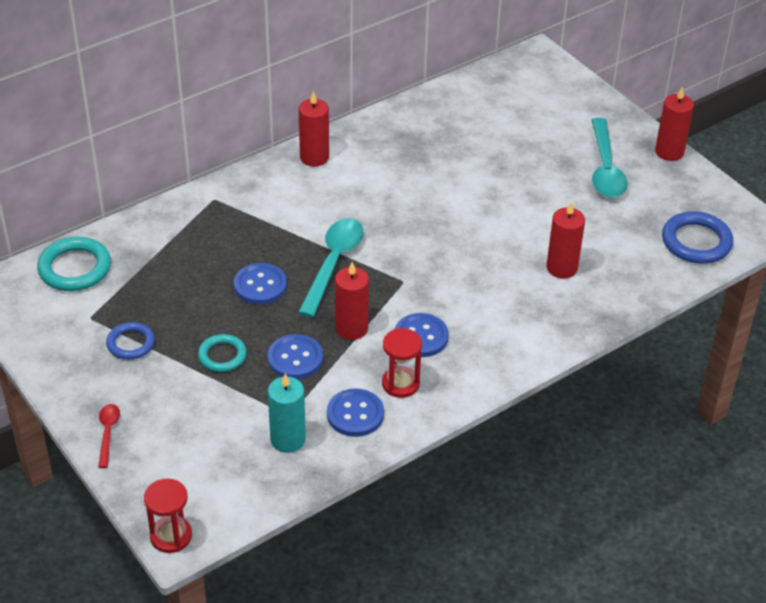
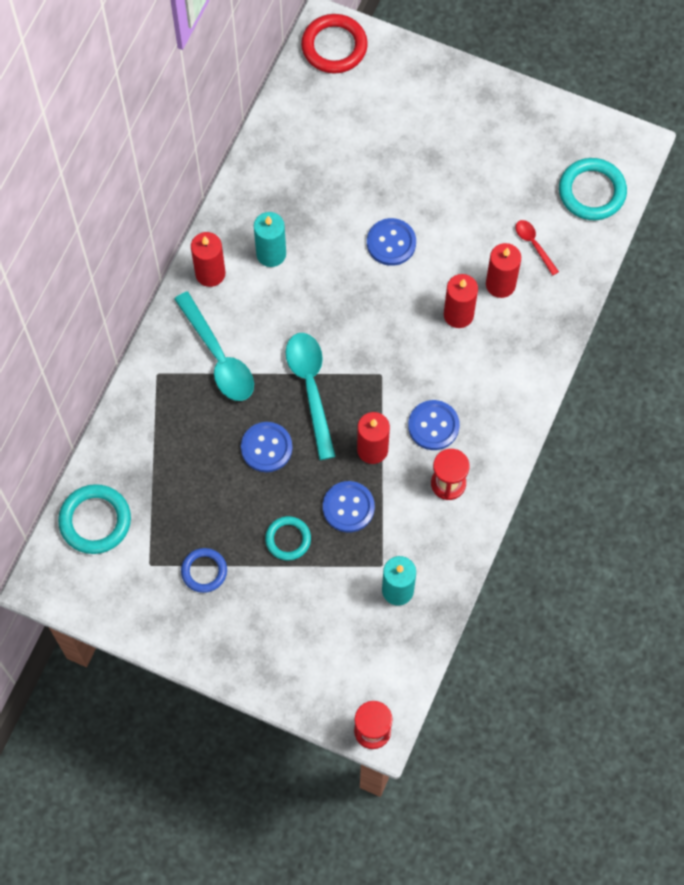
camera: 30 degrees left, 25 degrees up
red spoon [98,404,120,468] -> red spoon moved to [515,220,559,276]
blue button [327,388,384,437] -> blue button moved to [367,218,416,266]
turquoise spoon [592,118,627,198] -> turquoise spoon moved to [174,291,254,401]
red candle [655,86,694,161] -> red candle moved to [444,274,478,328]
blue ring [662,211,733,264] -> turquoise ring [559,158,627,220]
none -> turquoise candle [254,212,286,267]
none -> red ring [301,14,368,74]

